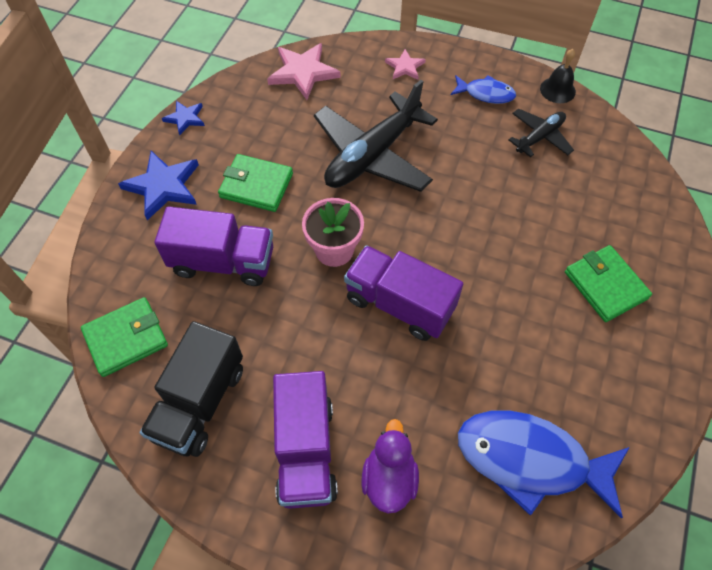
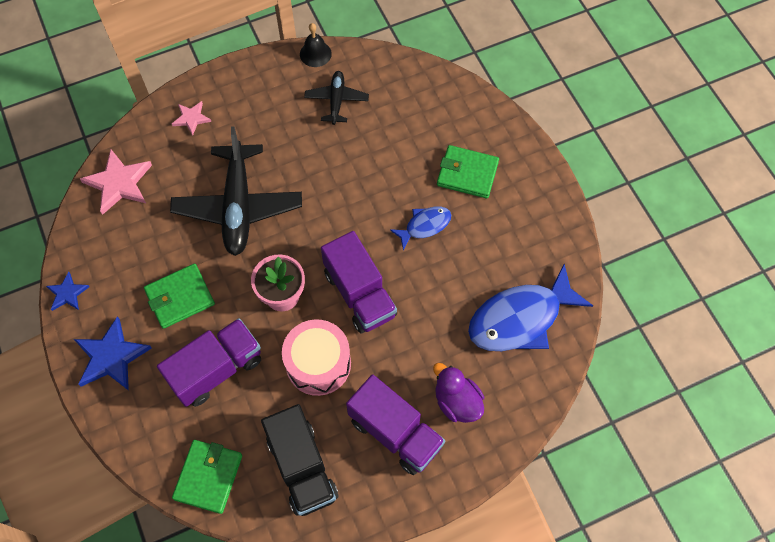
camera: 45 degrees left, 5 degrees up
purple truck [344,245,463,341] -> purple truck turned 105 degrees counterclockwise [321,231,397,334]
blue fish [451,75,516,104] -> blue fish moved to [390,206,451,250]
none -> pink drum [282,319,351,396]

